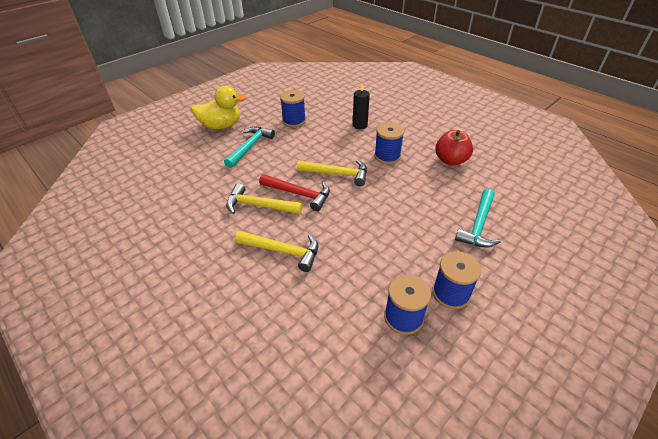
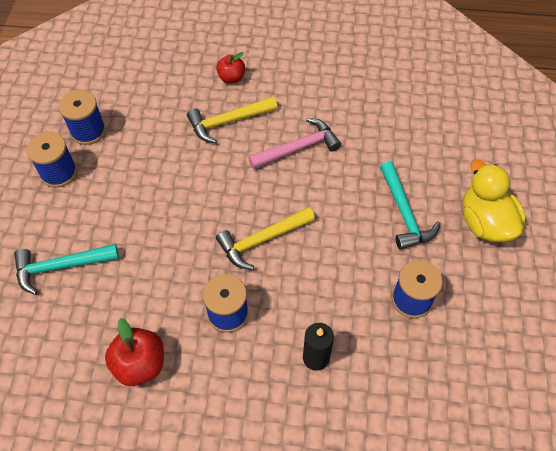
camera: 140 degrees right, 15 degrees up
yellow duck [191,86,246,129] -> yellow duck turned 120 degrees clockwise [463,160,526,242]
yellow hammer [226,183,303,214] -> pink hammer [248,118,341,169]
red hammer [259,174,330,211] -> none
turquoise hammer [455,189,501,247] -> turquoise hammer turned 90 degrees counterclockwise [14,244,119,295]
none -> red apple [216,52,245,83]

